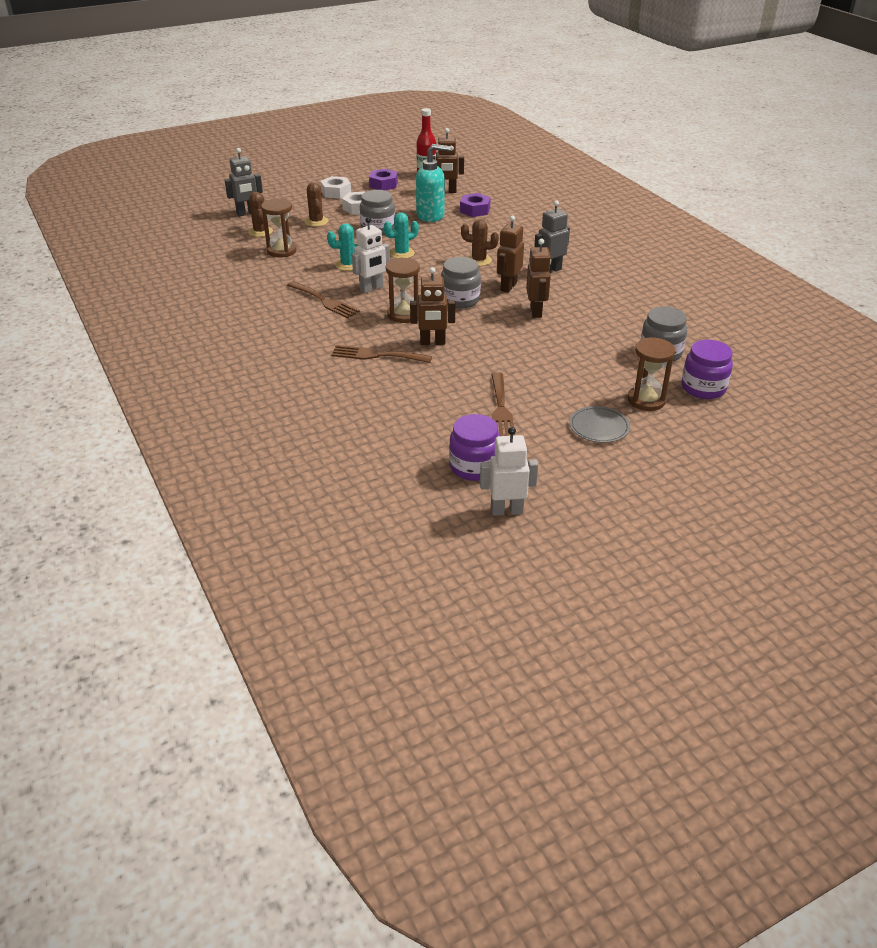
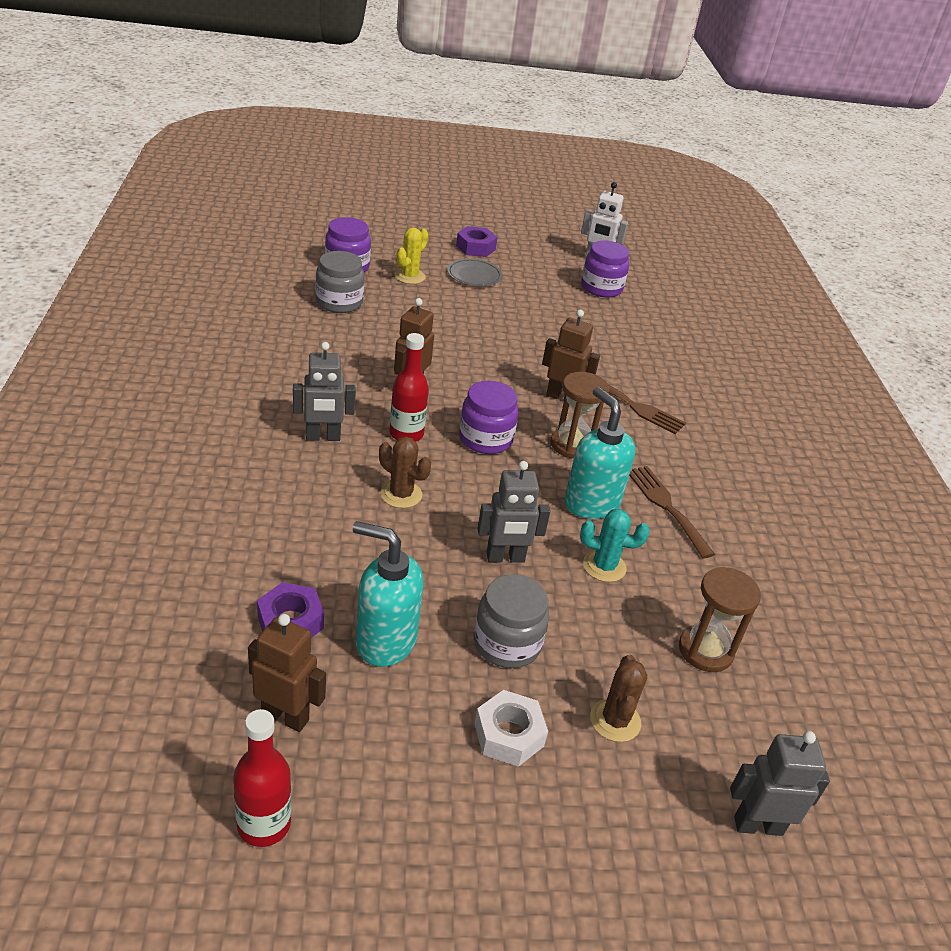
camera: 160 degrees left, 0 degrees up
brown cactus [248,192,273,237] -> none
white nut [321,176,351,199] -> none
white robot [352,217,390,293] -> turquoise soap dispenser [565,387,635,519]
purple nut [369,169,398,190] -> purple nut moved to [456,226,498,257]
turquoise cactus [384,213,419,258] -> grey robot [477,461,550,563]
grey jar [441,257,481,308] -> purple jar [459,381,519,454]
brown fork [491,372,515,436] -> none
brown robot [497,216,524,293] -> red bottle [389,333,429,442]
brown hourglass [628,337,675,411] -> yellow cactus [395,228,428,284]

